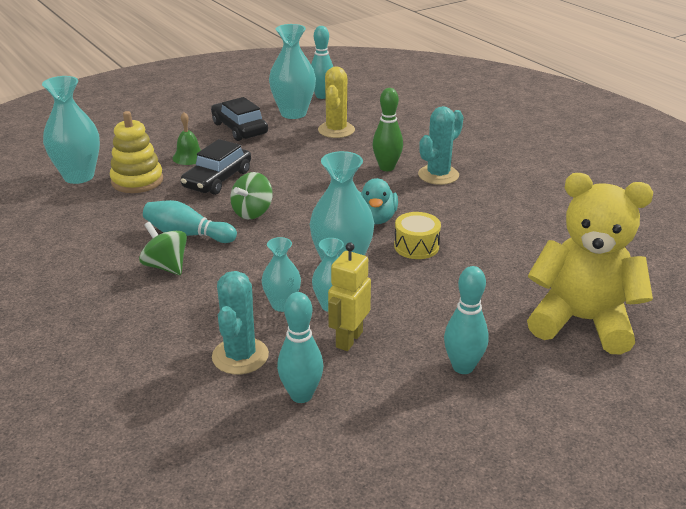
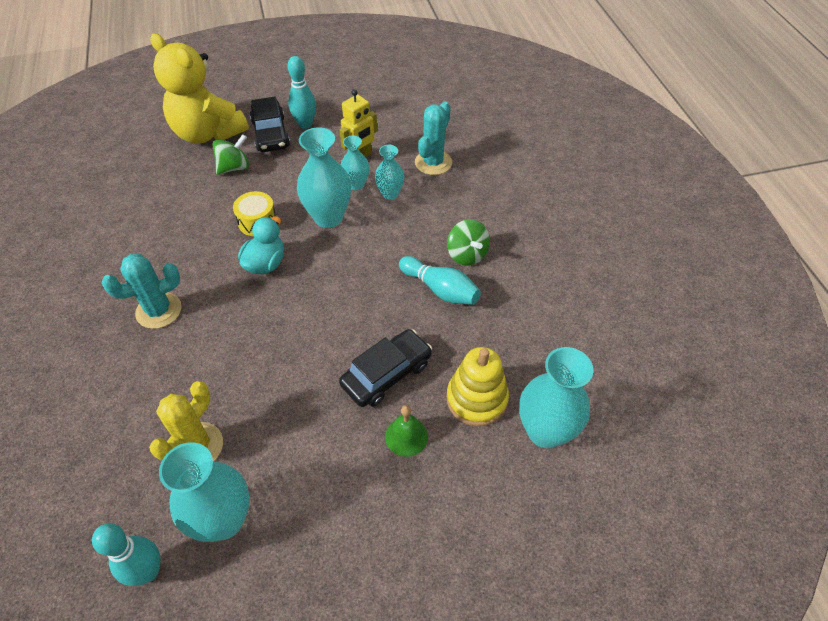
camera: 160 degrees left, 20 degrees up
black car [211,97,268,141] -> black car moved to [250,97,290,152]
green spinning top [230,172,273,219] -> green spinning top moved to [212,134,249,175]
turquoise bowling pin [277,292,323,403] -> none
green bowling pin [373,88,403,171] -> none

